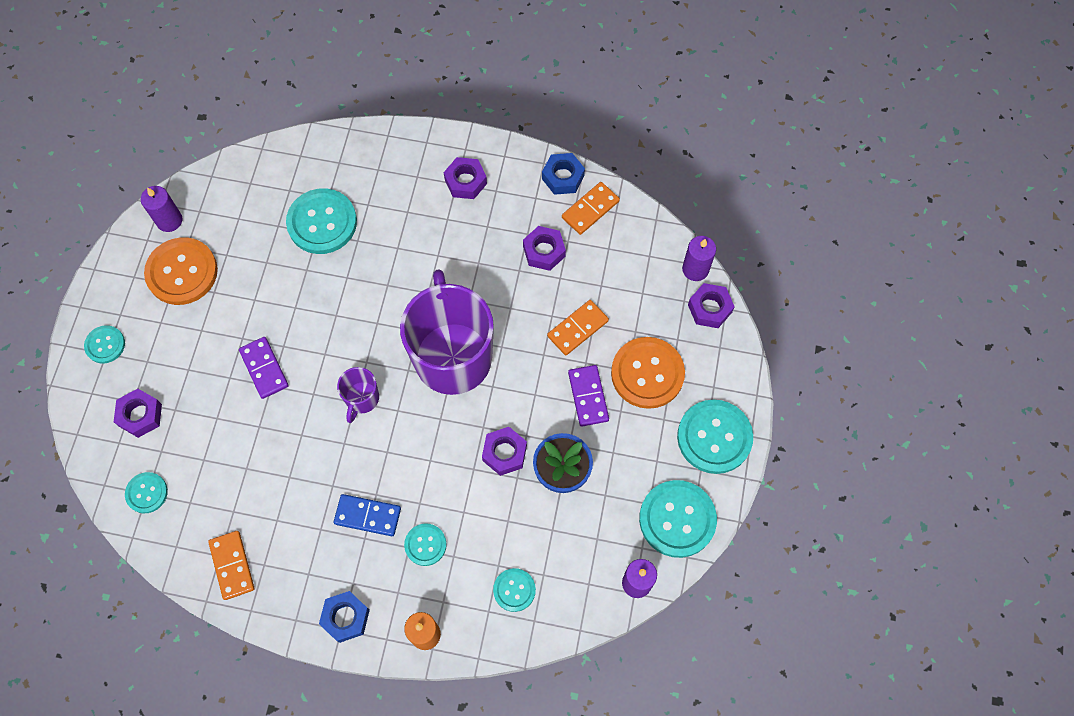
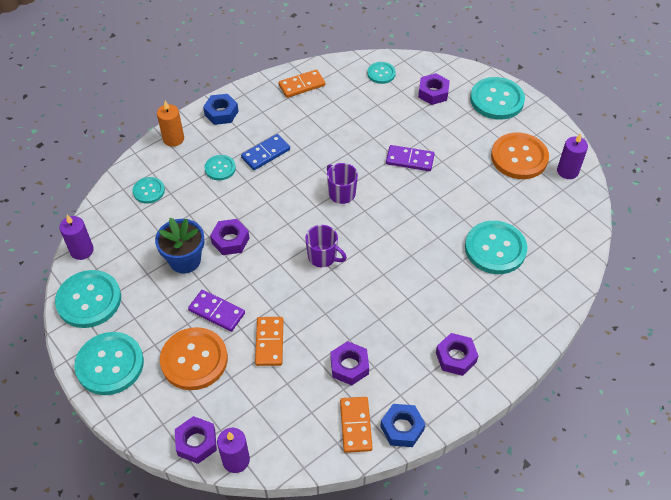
camera: 130 degrees right, 15 degrees down
turquoise button [84,325,125,363] -> turquoise button [470,77,525,120], size x1.85
orange domino [208,531,254,600] -> orange domino turned 45 degrees counterclockwise [278,69,325,98]
purple mug [400,269,494,395] -> purple mug [305,225,347,267], size x0.43

